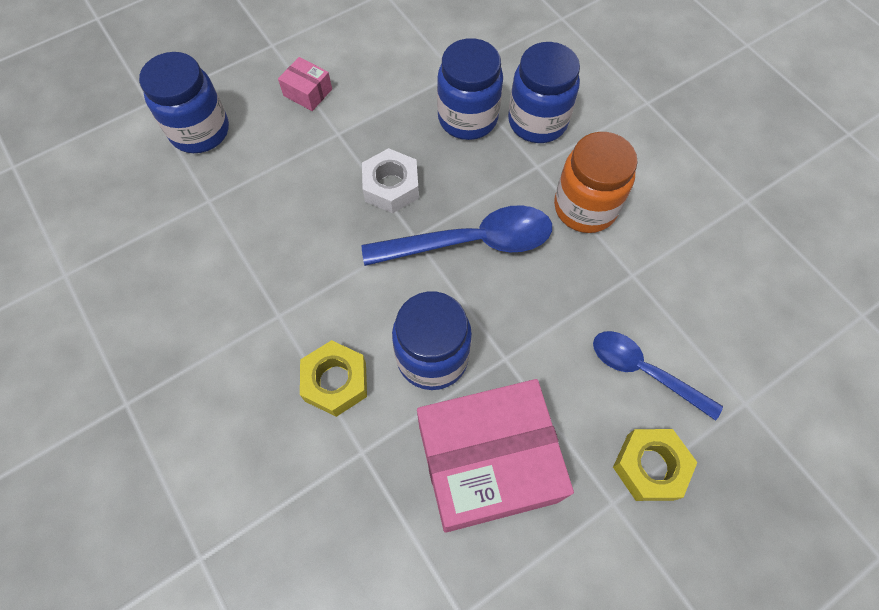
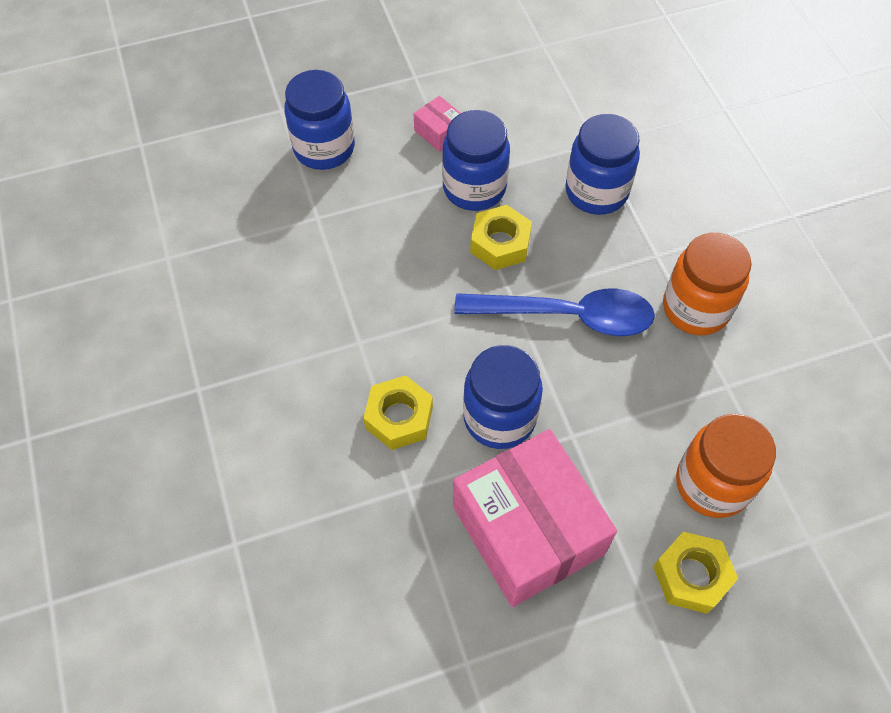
camera: 15 degrees right, 5 degrees down
white nut [362,148,419,213] -> yellow nut [470,205,532,270]
pink box [417,379,574,533] -> pink box turned 60 degrees clockwise [453,429,617,607]
blue jar [508,42,580,143] -> blue jar moved to [442,110,510,211]
blue spoon [593,331,723,421] -> orange jar [676,414,776,518]

